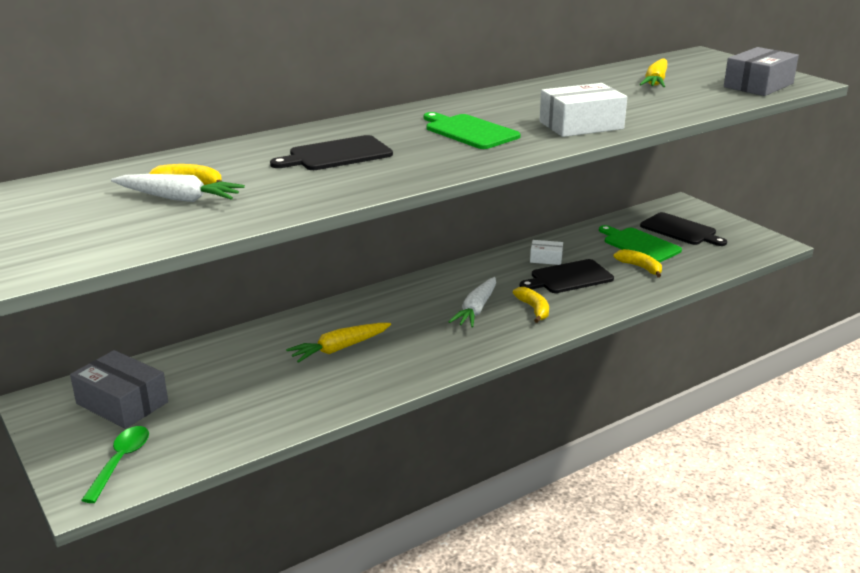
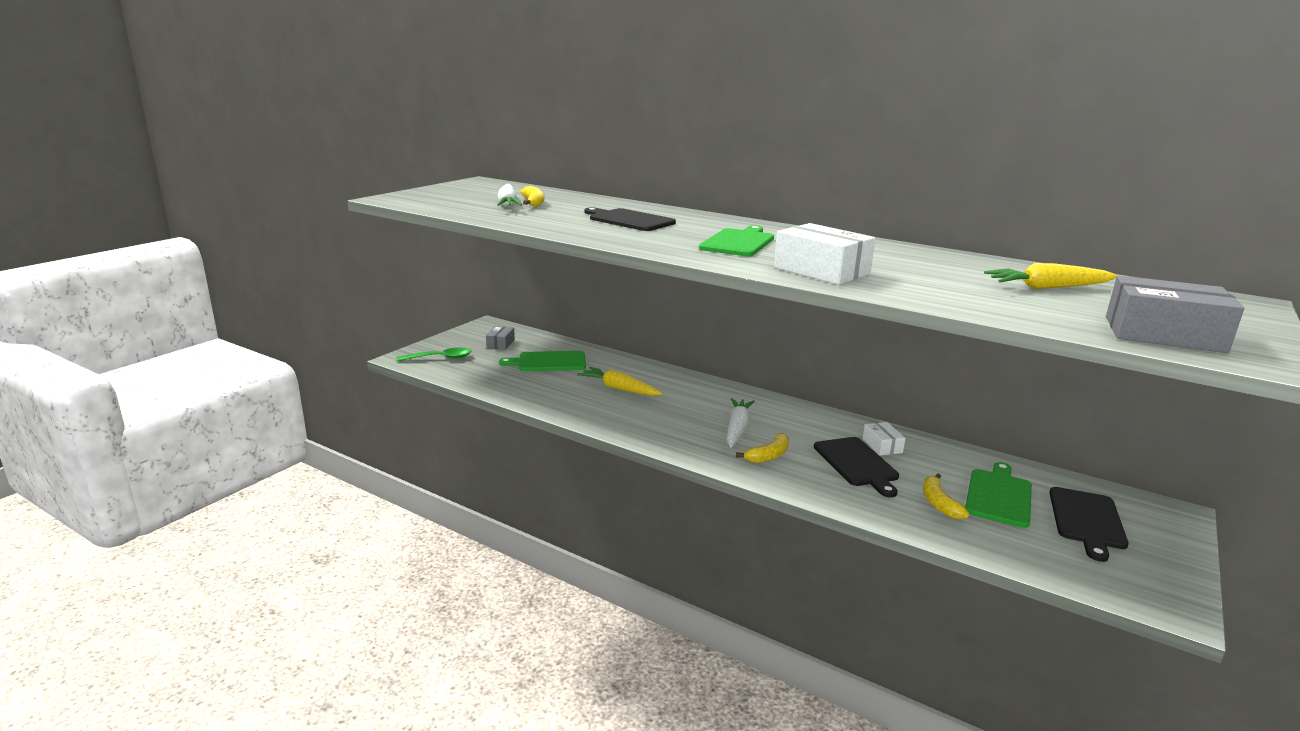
camera: 65 degrees right, 5 degrees down
grey box [70,350,168,429] -> grey box [486,326,515,350], size x0.54
white carrot [449,277,496,327] -> white carrot turned 105 degrees clockwise [727,398,755,447]
black cutting board [520,259,614,293] -> black cutting board turned 150 degrees counterclockwise [814,437,899,497]
yellow banana [613,249,662,278] -> yellow banana turned 150 degrees clockwise [923,473,970,519]
none -> green cutting board [499,351,586,371]

